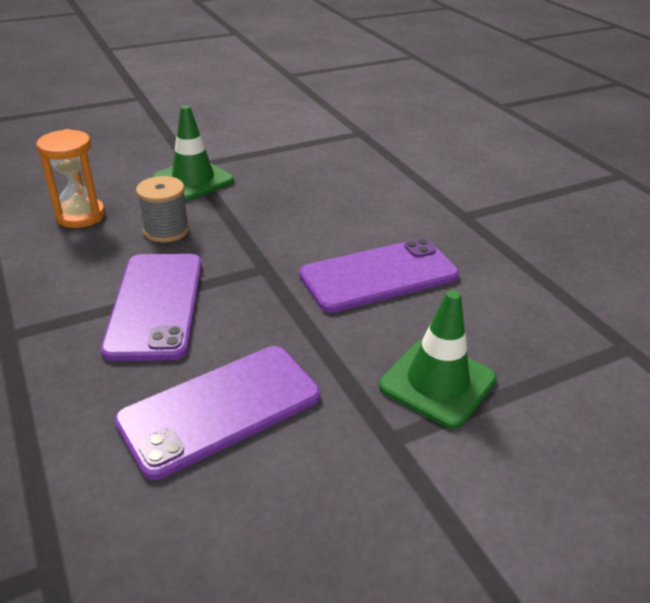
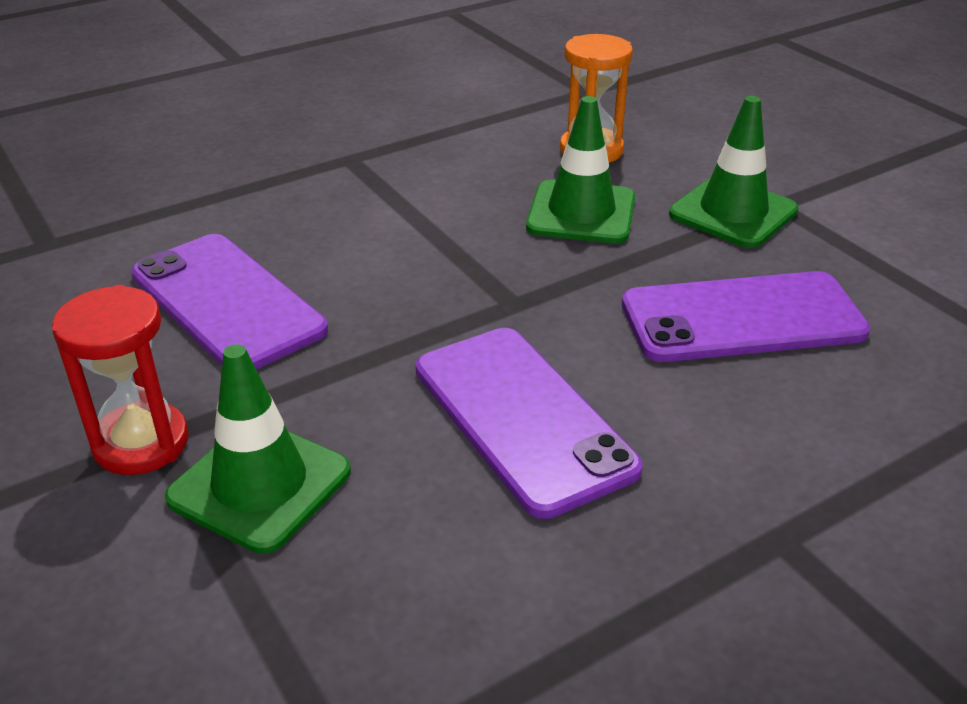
camera: 85 degrees right, 0 degrees up
purple phone [101,254,202,361] -> purple phone moved to [622,271,871,362]
grey spool [136,176,189,243] -> green traffic cone [526,96,635,244]
none -> red hourglass [52,285,189,475]

